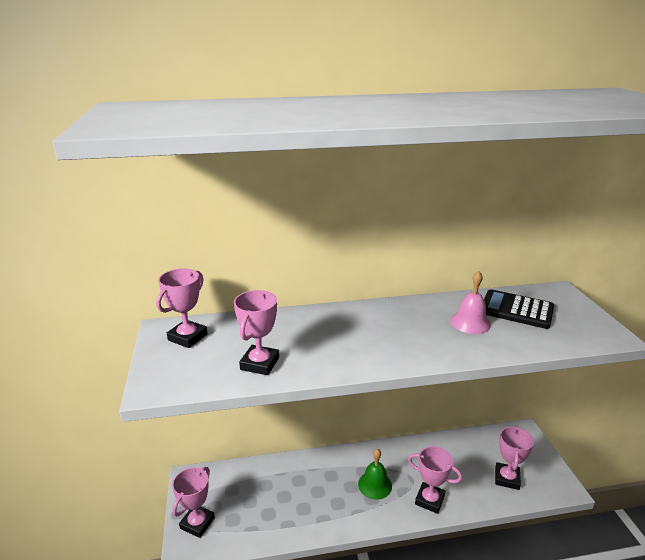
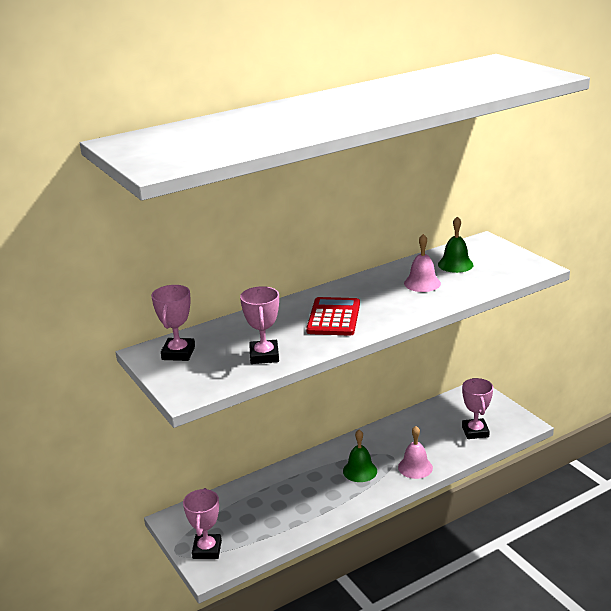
camera: 20 degrees left, 0 degrees up
pink trophy [408,446,462,514] -> pink bell [398,426,433,479]
black calculator [484,289,554,329] -> green bell [438,216,473,273]
none -> red calculator [306,297,360,336]

